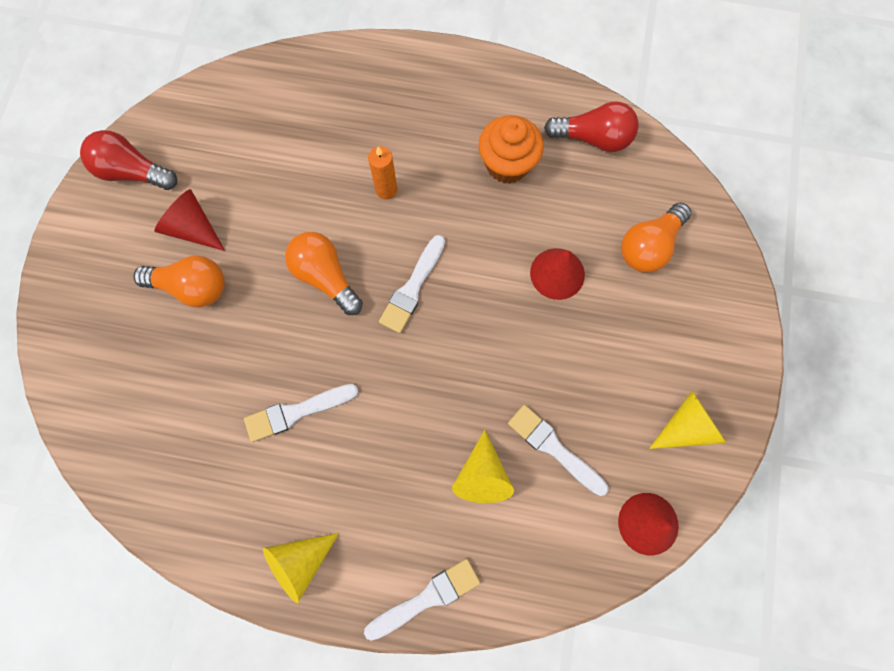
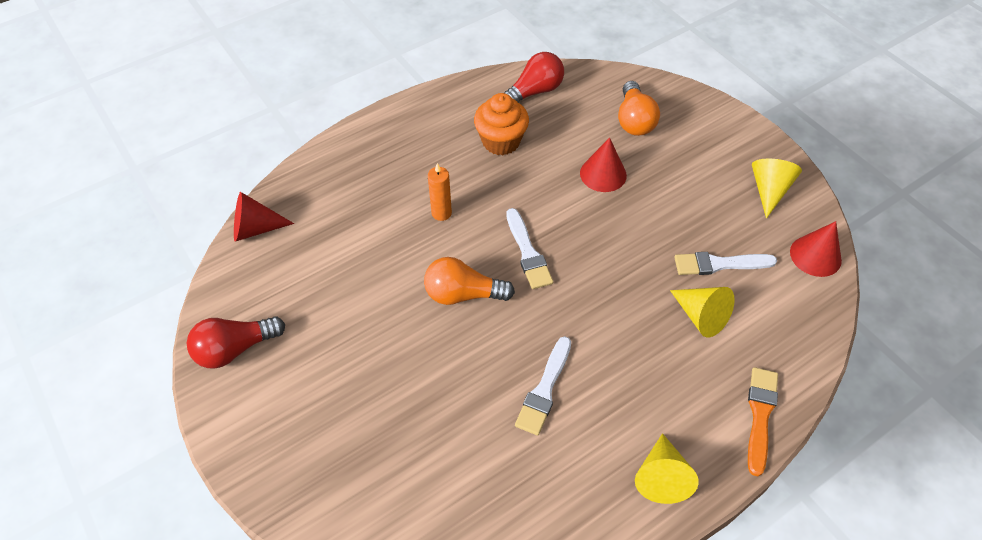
camera: 45 degrees left, 20 degrees down
orange light bulb [133,255,225,307] -> none
red cone [154,189,225,251] -> red cone moved to [234,192,294,242]
white brush [364,558,480,641] -> orange brush [748,367,778,477]

